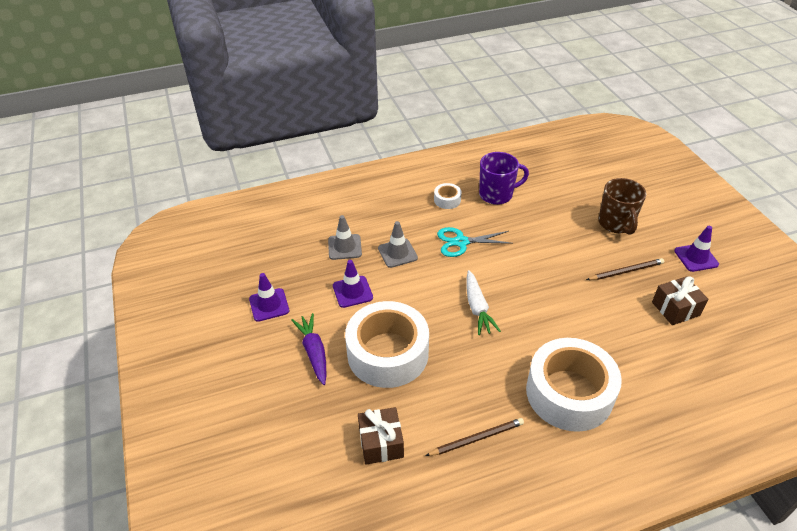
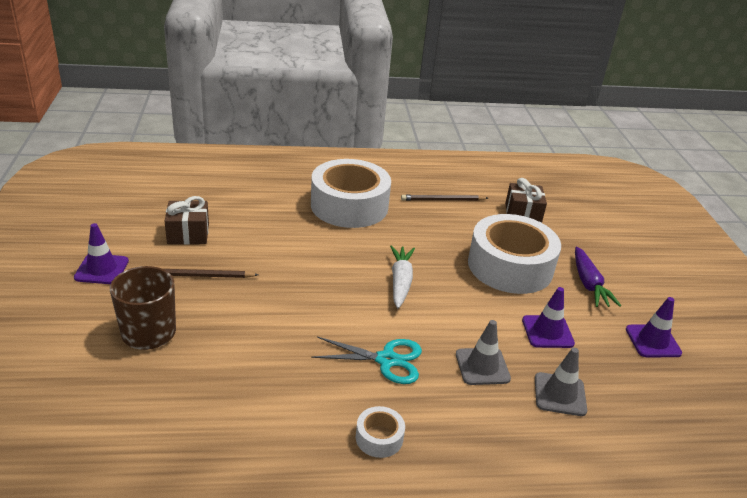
camera: 170 degrees left, 10 degrees down
purple mug [479,152,529,205] -> none

